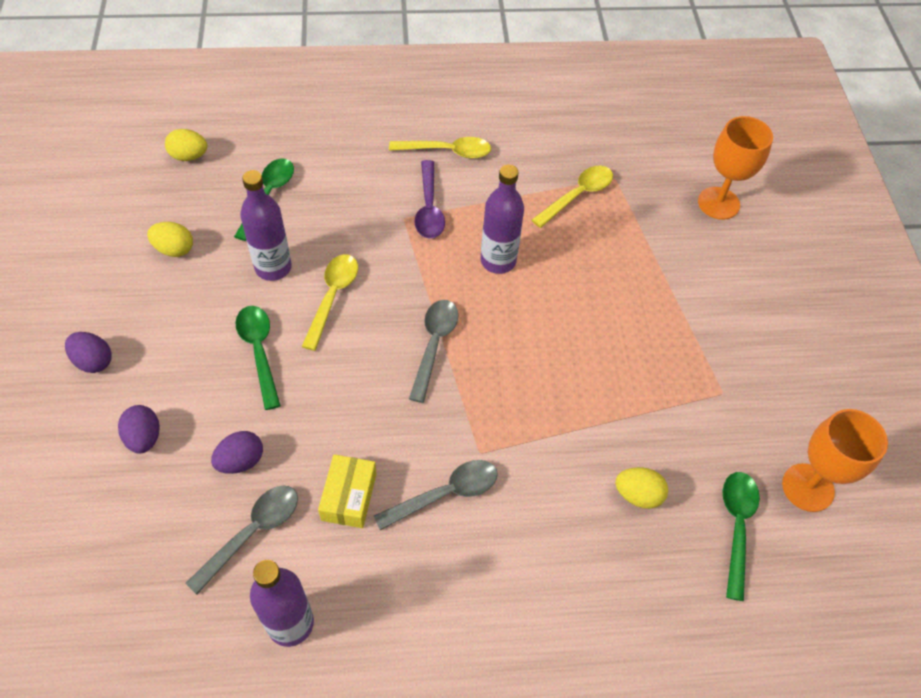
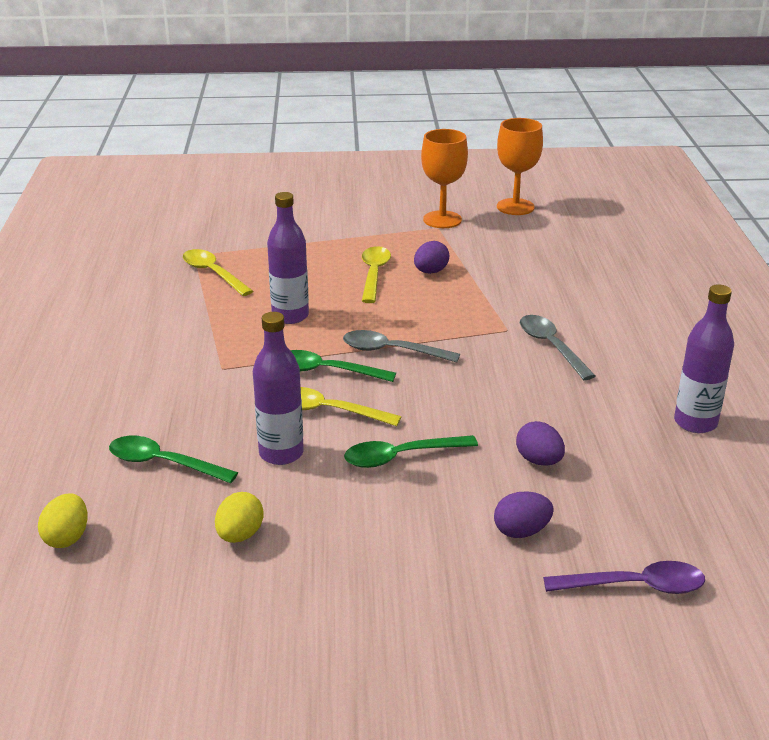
camera: 85 degrees left, 25 degrees down
purple egg [65,332,112,373] -> purple egg moved to [414,241,449,274]
grey spoon [185,486,298,595] -> none
yellow box [318,454,377,528] -> none
yellow spoon [389,137,491,159] -> yellow spoon moved to [362,246,391,303]
purple spoon [414,160,445,239] -> purple spoon moved to [543,561,705,594]
yellow egg [615,467,668,509] -> none
orange goblet [698,116,773,220] -> orange goblet moved to [421,129,468,228]
green spoon [723,472,760,601] -> green spoon moved to [290,350,396,382]

